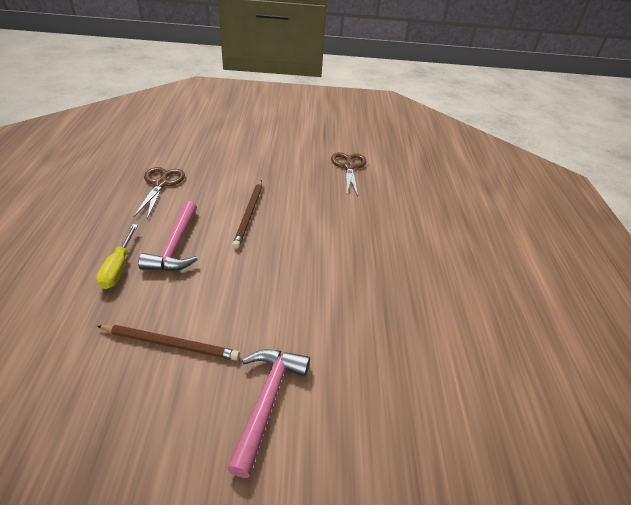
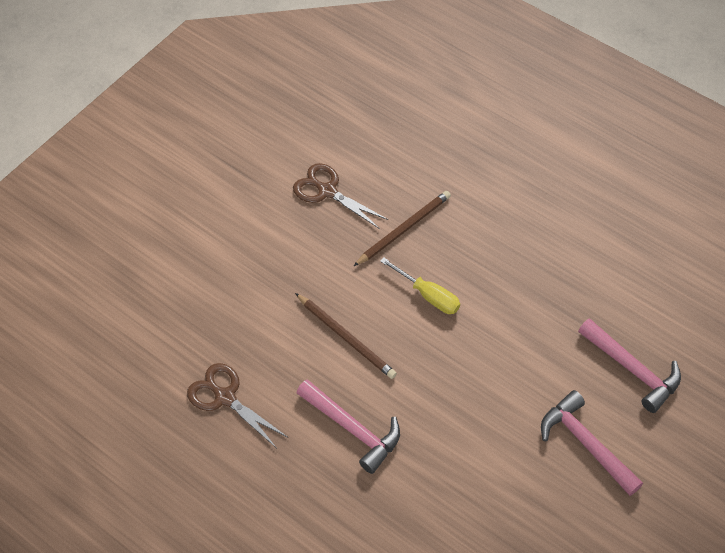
camera: 50 degrees left, 15 degrees up
yellow screwdriver [96,224,138,289] -> yellow screwdriver moved to [380,257,460,314]
brown pencil [97,325,240,360] -> brown pencil moved to [354,191,451,266]
none -> pink hammer [578,318,681,413]

